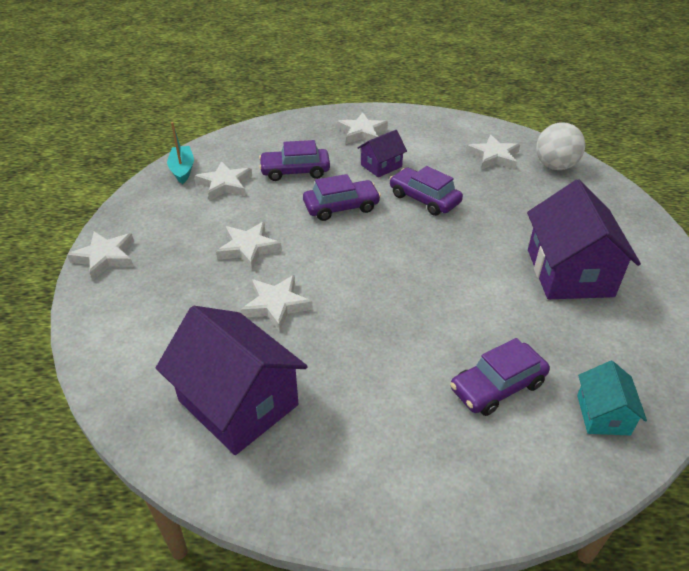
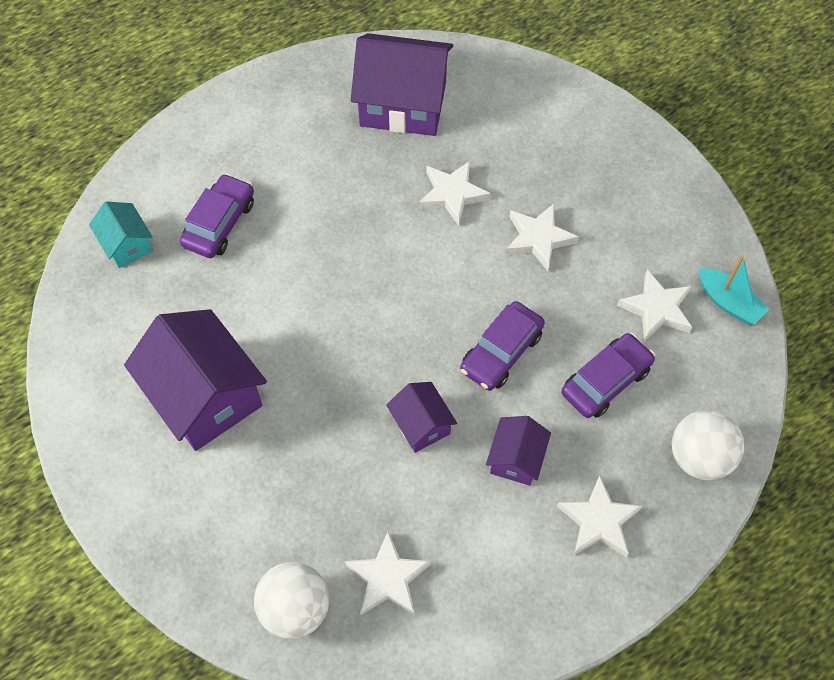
camera: 145 degrees right, 20 degrees up
white star [67,232,134,281] -> none
purple car [389,166,463,216] -> purple house [386,382,457,453]
none -> white ball [672,410,744,480]

